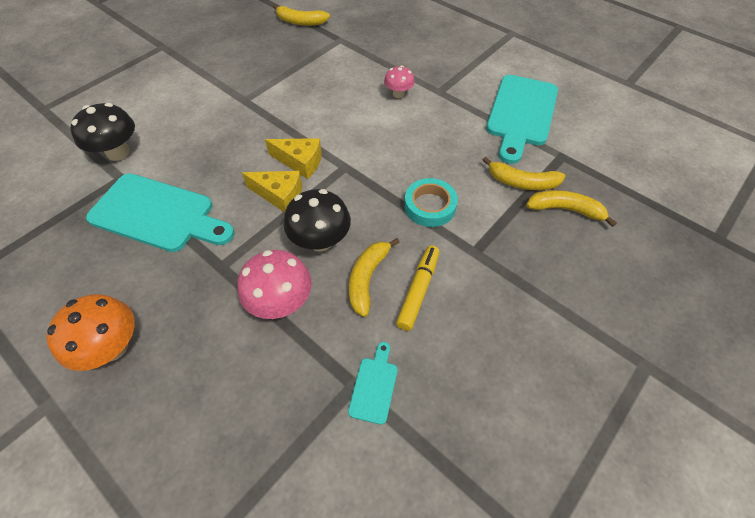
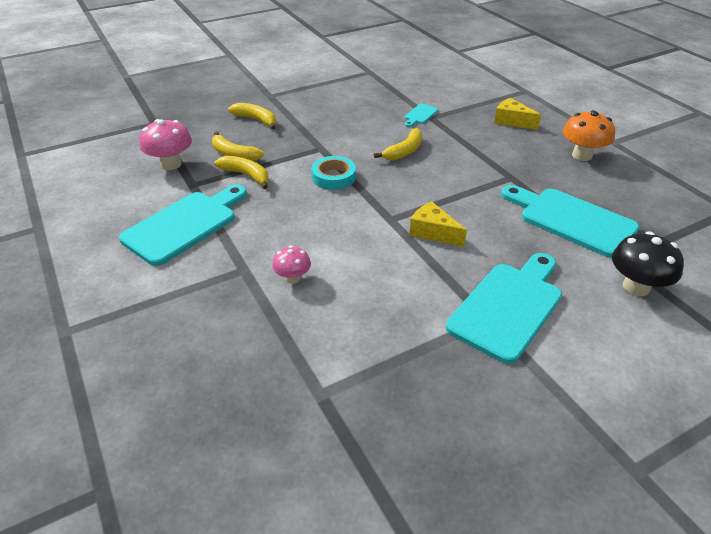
camera: 160 degrees left, 15 degrees down
pink mushroom [237,250,312,319] -> pink mushroom moved to [140,119,192,170]
yellow cheese [242,171,302,212] -> yellow cheese moved to [494,98,541,130]
yellow banana [273,4,330,26] -> yellow banana moved to [228,103,276,130]
black mushroom [284,189,351,252] -> none
yellow marker [396,245,439,331] -> none
none -> turquoise cutting board [446,253,562,364]

